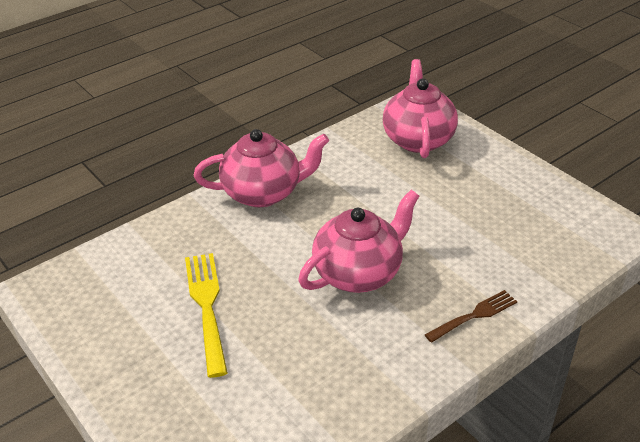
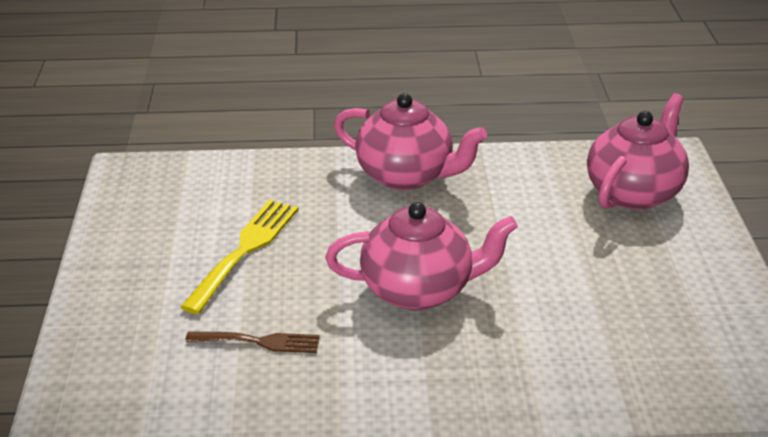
camera: 35 degrees right, 5 degrees down
brown fork [425,290,517,343] -> brown fork moved to [185,331,319,353]

